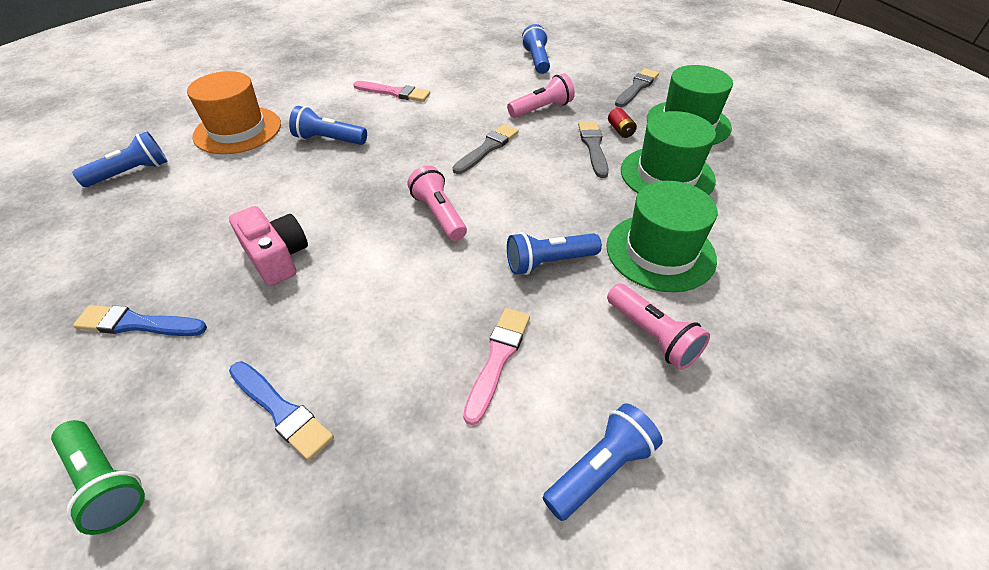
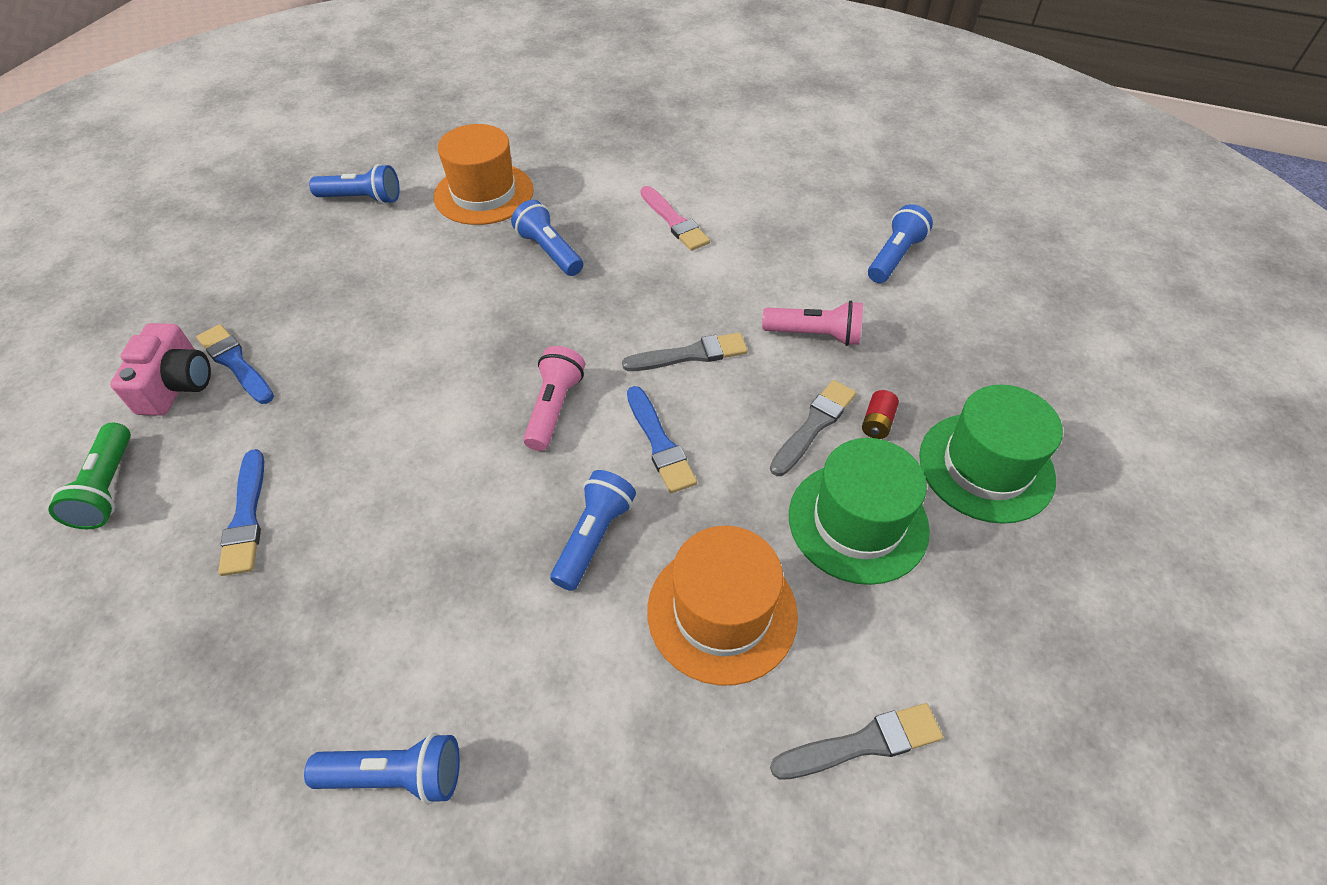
camera: 40 degrees right, 5 degrees up
pink camera [229,206,308,286] -> pink camera moved to [110,323,211,416]
pink brush [463,308,530,425] -> none
blue flashlight [507,232,602,275] -> blue flashlight turned 90 degrees clockwise [550,470,636,591]
green hat [606,181,717,292] -> orange hat [647,526,798,685]
pink flashlight [607,283,710,370] -> none
grey brush [615,68,659,107] -> grey brush moved to [770,703,943,780]
none -> blue brush [627,386,697,493]

